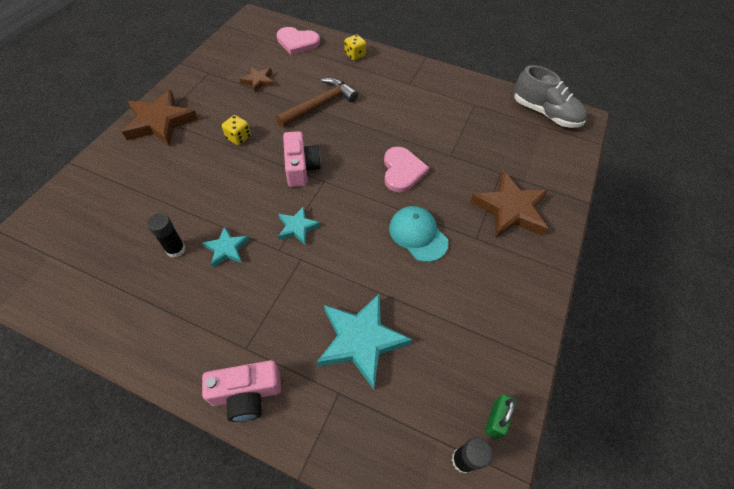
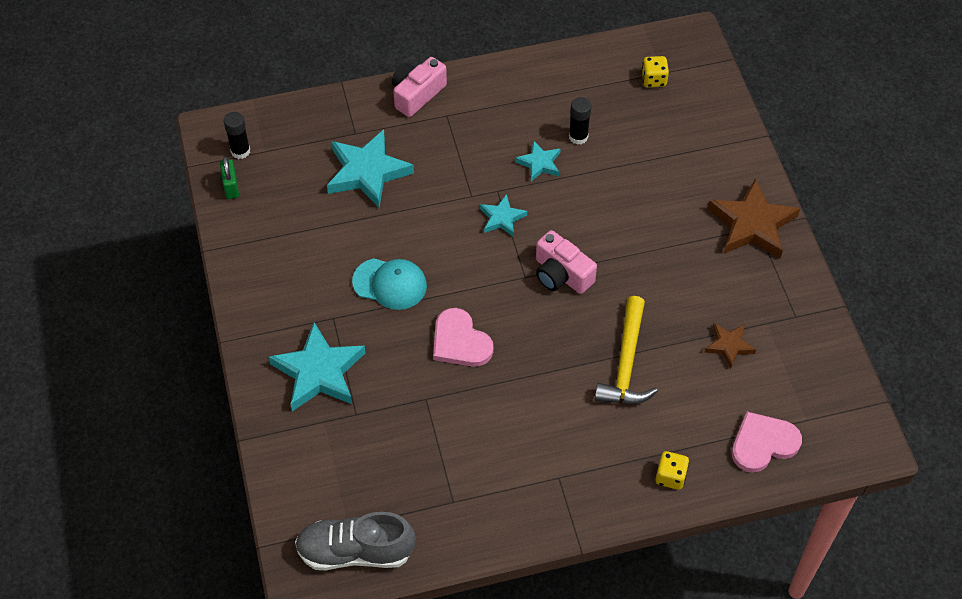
camera: 145 degrees right, 0 degrees up
yellow dice [222,115,251,145] -> yellow dice moved to [641,56,669,87]
brown hammer [276,78,358,127] -> yellow hammer [595,296,658,404]
brown star [470,171,548,239] -> turquoise star [269,322,365,411]

